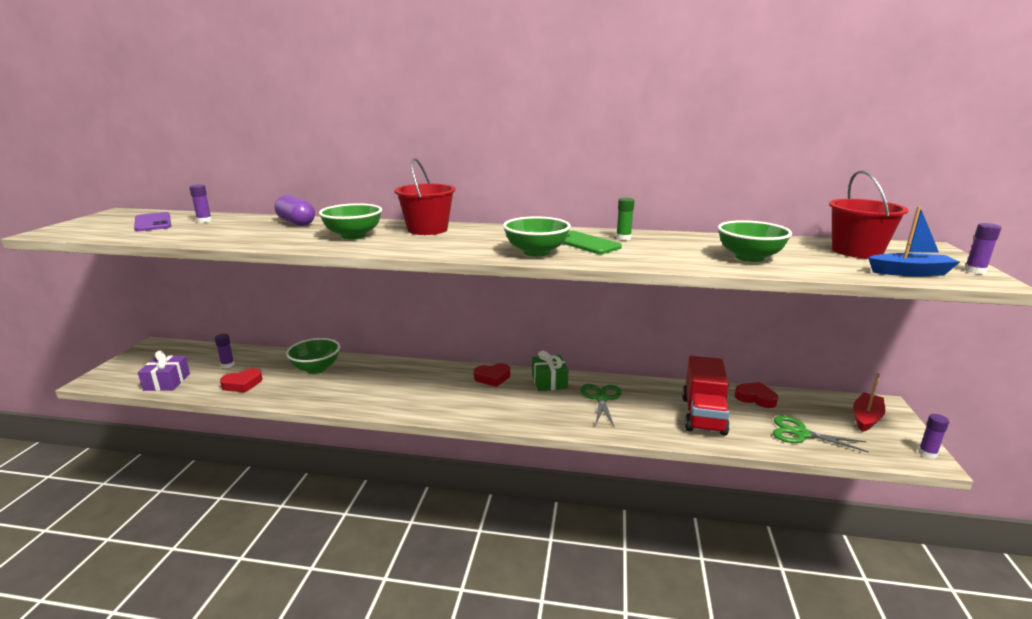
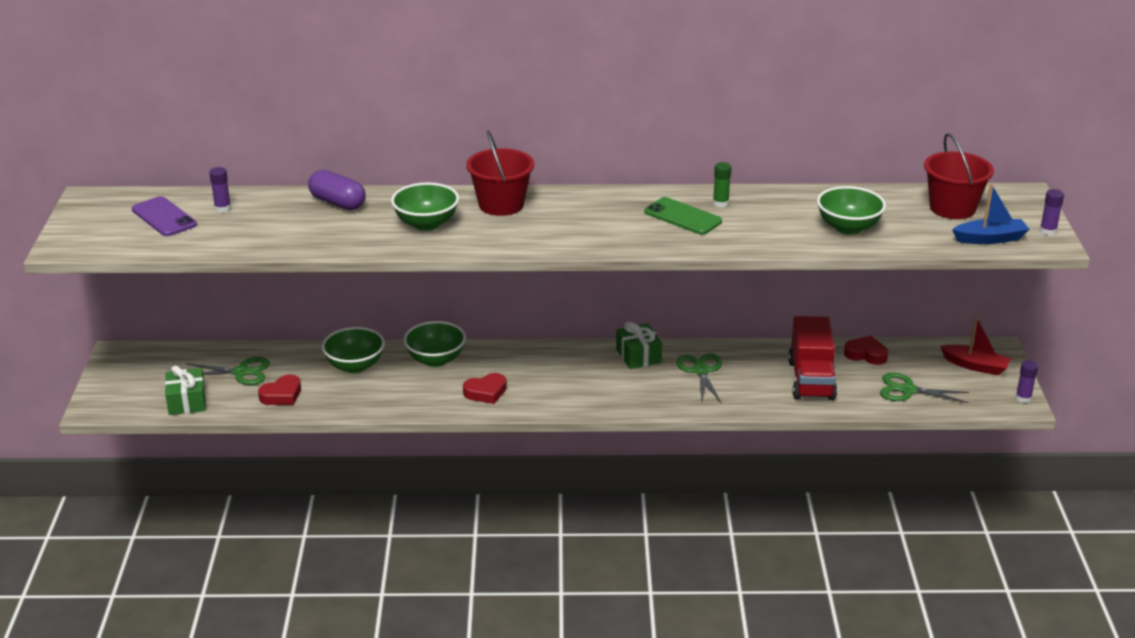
camera: 10 degrees left, 10 degrees up
purple gift [138,351,190,391] -> green gift [165,365,206,415]
purple glue stick [215,334,235,368] -> green scissors [187,357,270,385]
red heart [474,363,510,387] -> red heart moved to [463,373,507,404]
green bowl [503,216,571,257] -> green bowl moved to [404,321,466,367]
red boat [853,373,885,432] -> red boat turned 90 degrees clockwise [940,316,1011,375]

